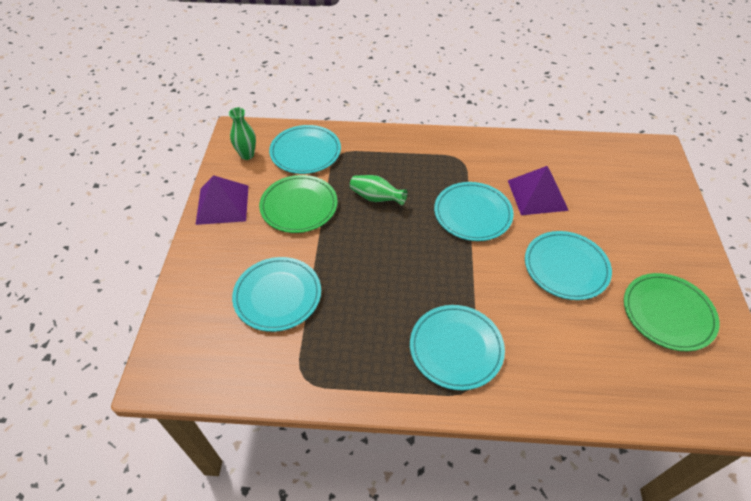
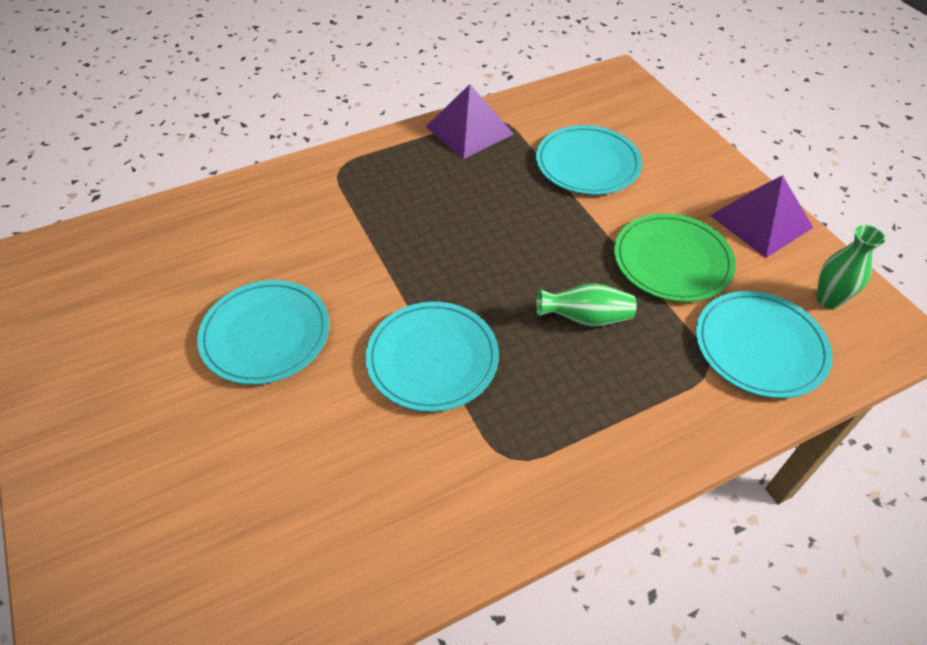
camera: 150 degrees right, 0 degrees up
turquoise plate [410,305,505,390] -> none
purple pyramid [508,166,569,215] -> purple pyramid moved to [426,84,513,159]
green plate [624,273,719,351] -> none

